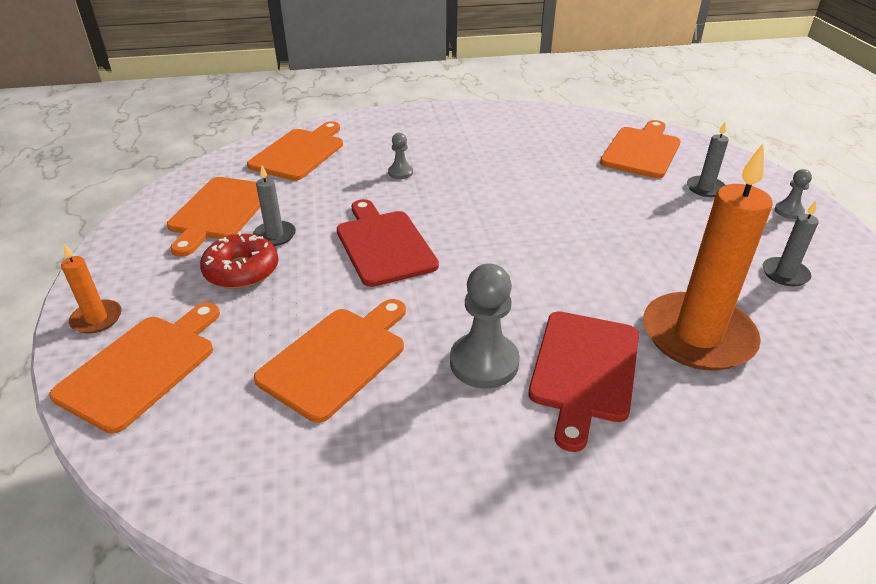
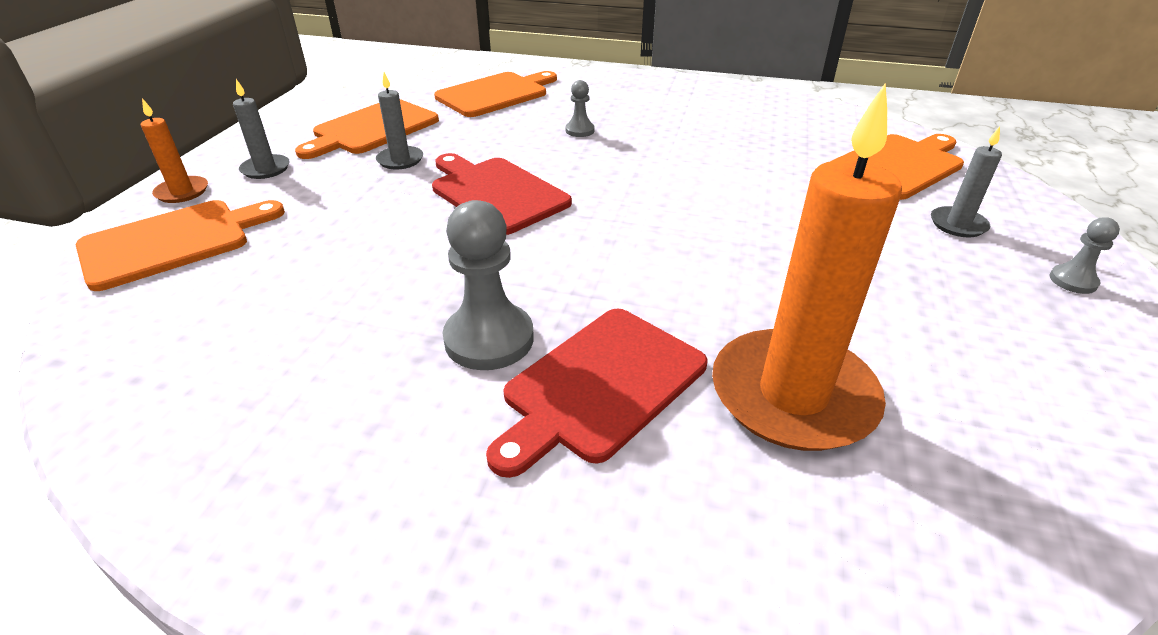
camera: 25 degrees right, 0 degrees up
red donut [200,231,279,289] -> none
orange cutting board [254,299,406,423] -> none
red cutting board [337,199,439,287] -> red cutting board turned 45 degrees counterclockwise [432,153,572,235]
grey candle [763,201,819,286] -> grey candle moved to [233,79,290,179]

